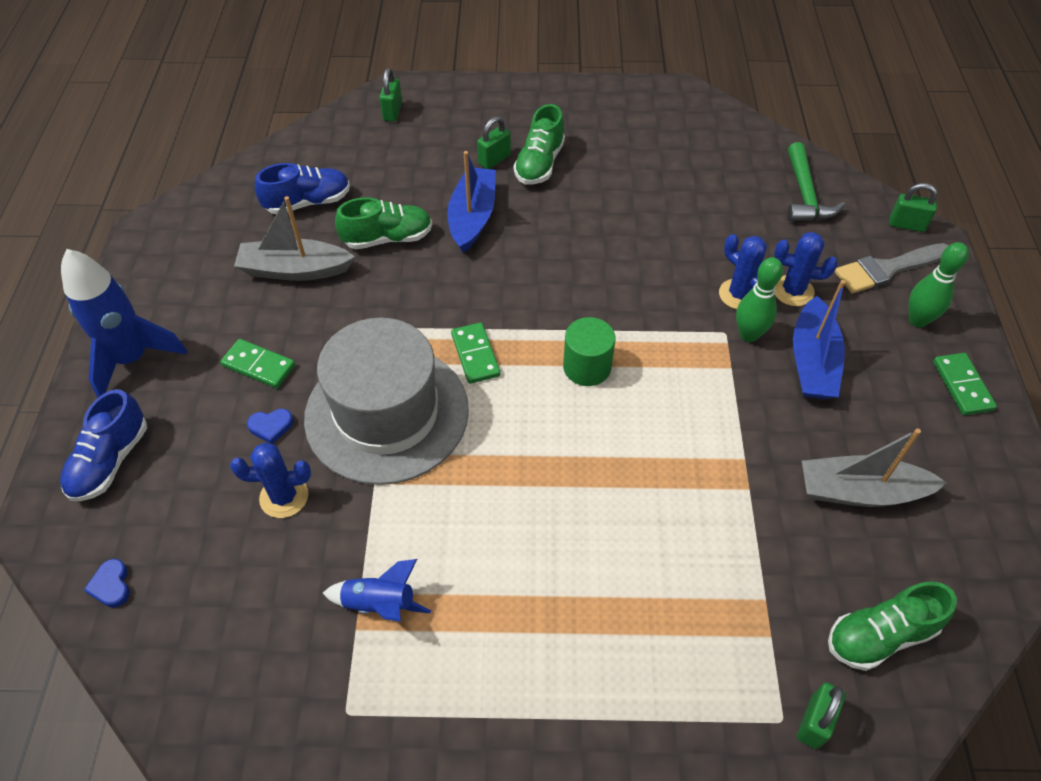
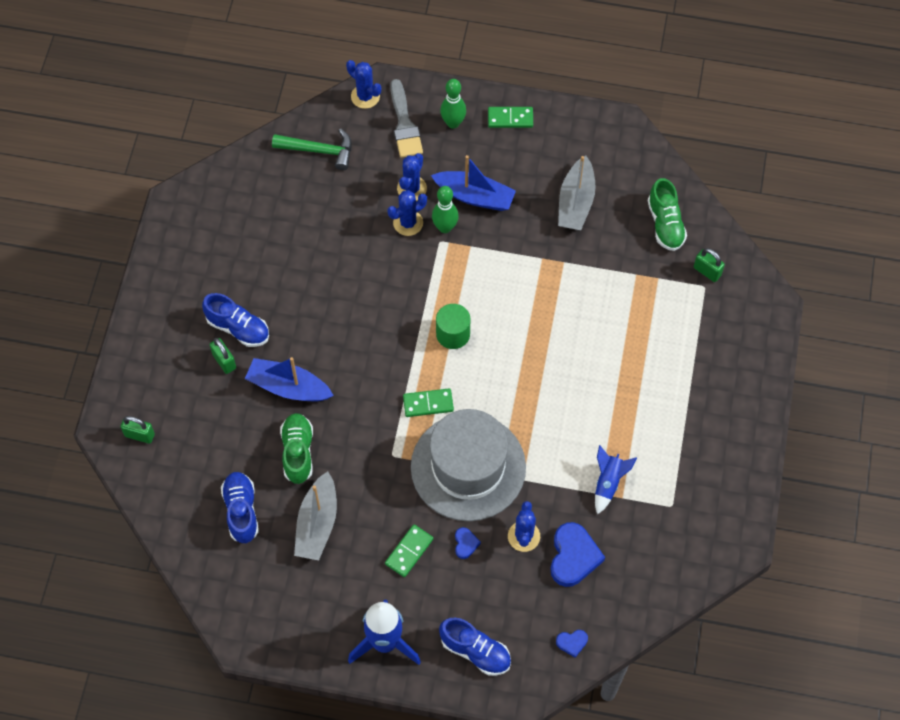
camera: 80 degrees left, 10 degrees up
green shoe [514,104,565,185] -> blue shoe [202,293,269,347]
green padlock [889,183,938,232] -> blue cactus [346,60,381,109]
none -> blue heart [550,522,605,587]

